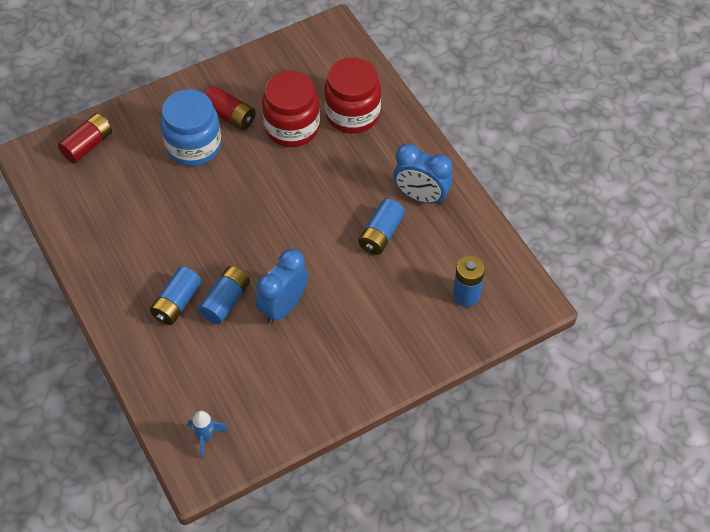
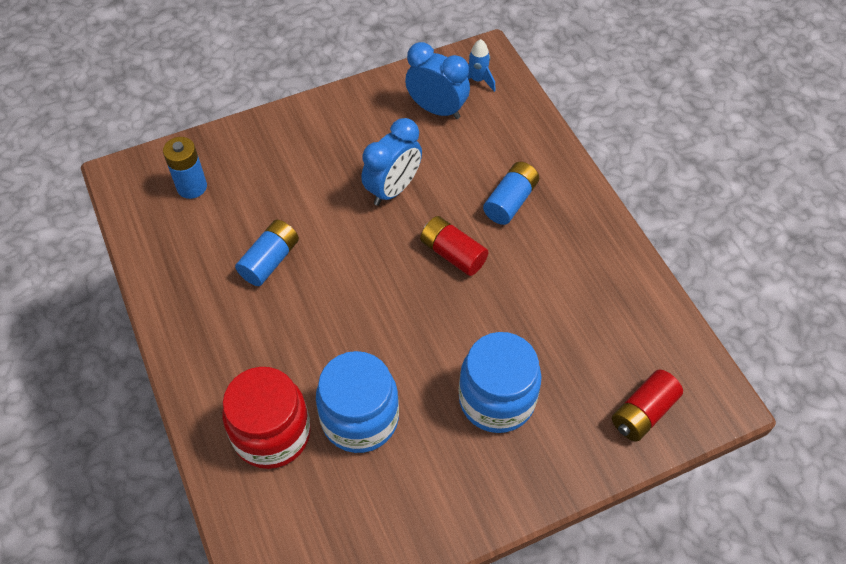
camera: 175 degrees left, 0 degrees up
blue battery [198,266,250,324] -> none
red battery [205,86,256,131] -> red battery moved to [420,216,488,276]
red jar [262,71,320,147] -> blue jar [316,351,399,453]
blue clock [393,143,453,205] -> blue clock moved to [405,42,470,119]

